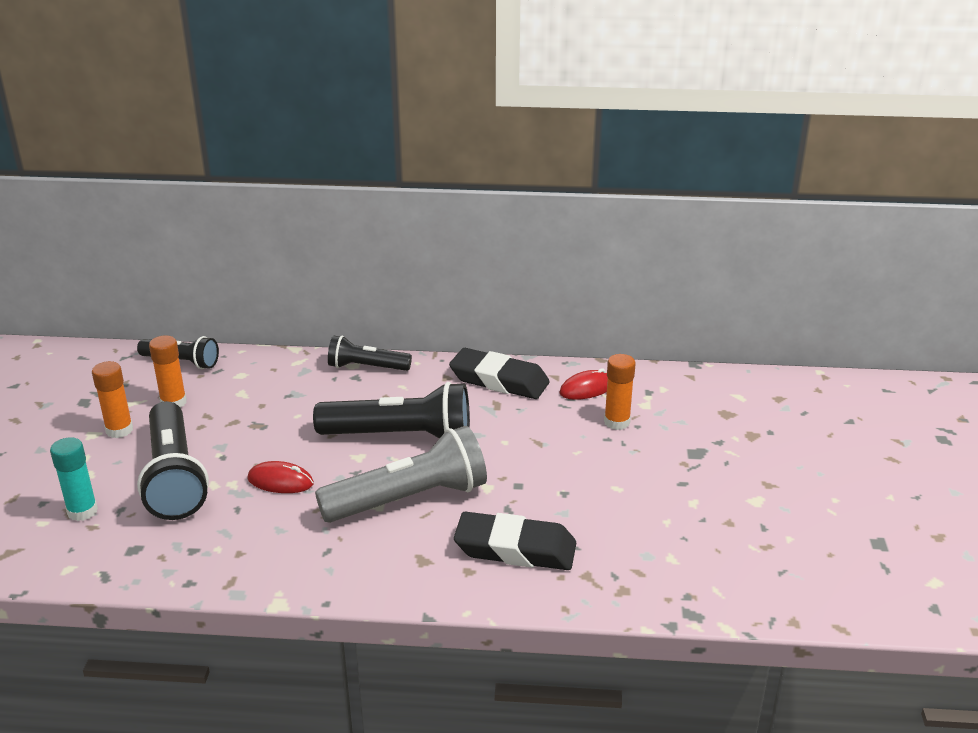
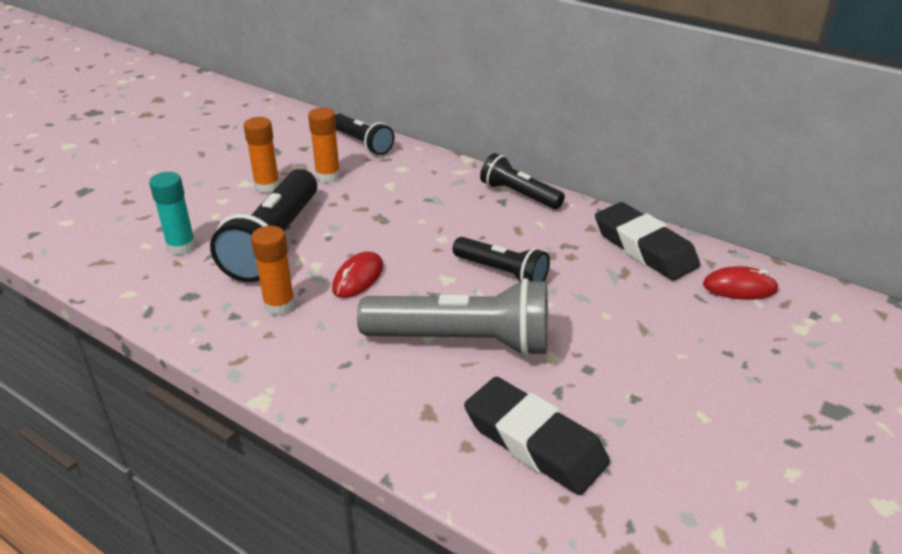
camera: 30 degrees right, 5 degrees up
red mouse [247,461,314,493] -> red mouse turned 75 degrees clockwise [332,251,383,298]
black flashlight [313,382,470,439] -> black flashlight [453,237,550,281], size x0.58
orange glue stick [604,354,636,430] -> orange glue stick moved to [251,226,295,315]

